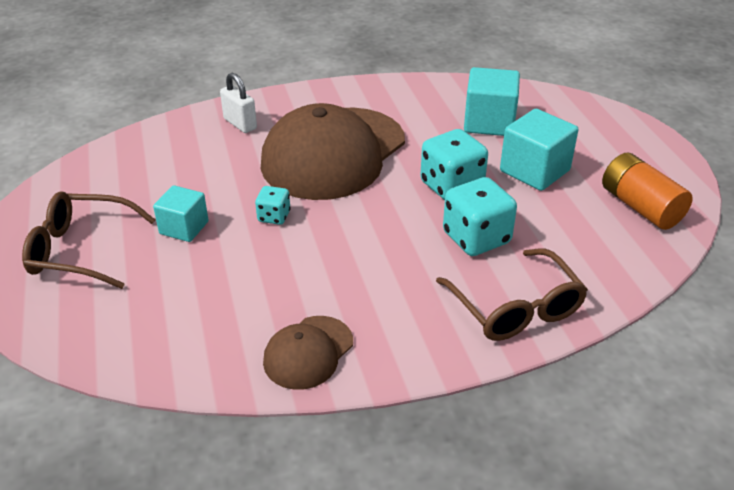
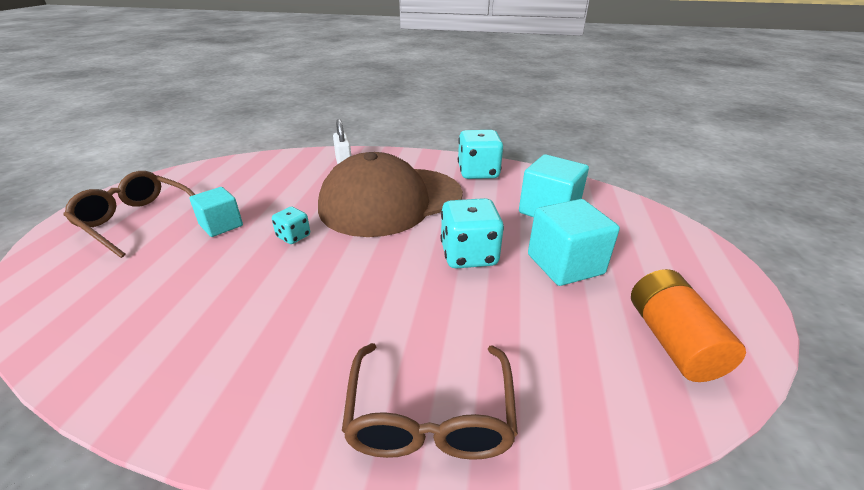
camera: 25 degrees right, 5 degrees down
brown cap [263,316,353,390] -> none
turquoise dice [443,177,517,256] -> turquoise dice moved to [458,130,503,179]

